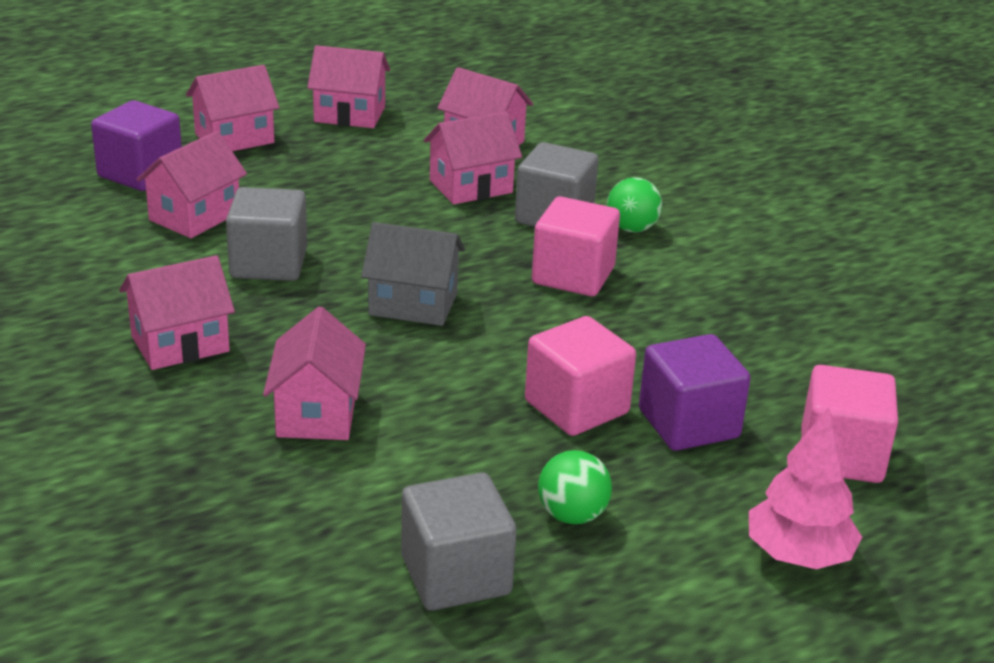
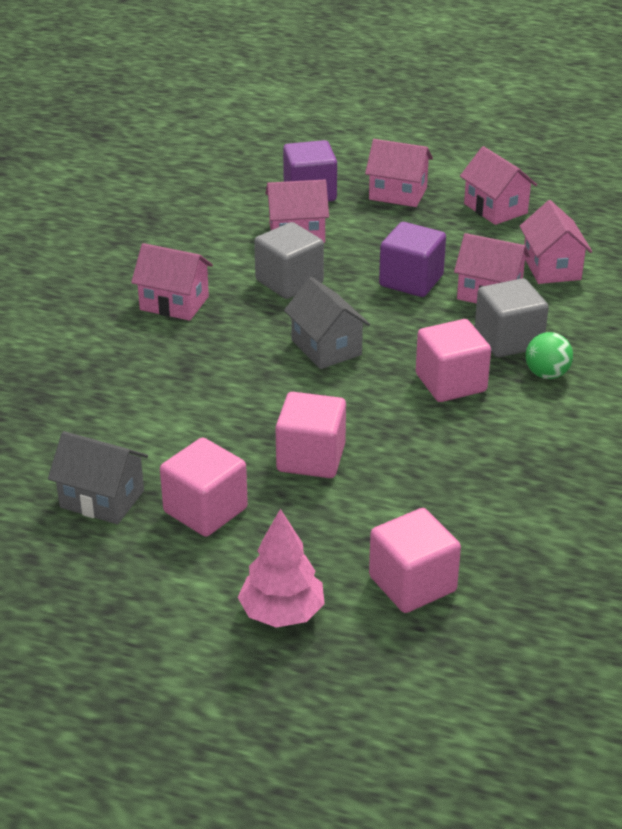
camera: 50 degrees right, 5 degrees up
pink house [263,307,366,440] -> none
grey cube [401,472,517,611] -> grey house [48,431,148,524]
green ball [538,450,612,524] -> pink cube [160,437,248,537]
purple cube [639,334,750,451] -> purple cube moved to [379,222,446,297]

